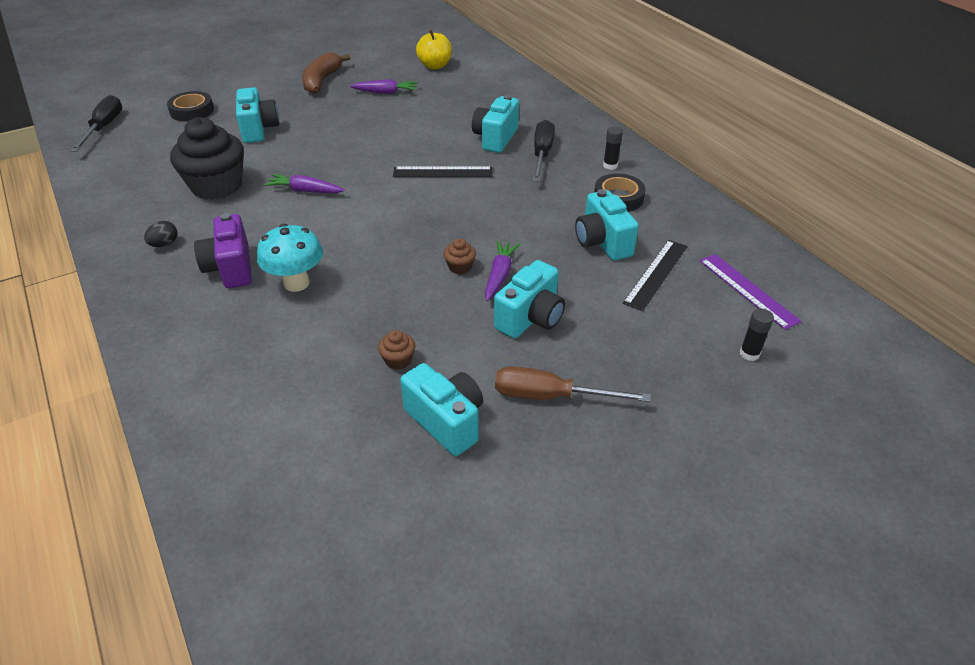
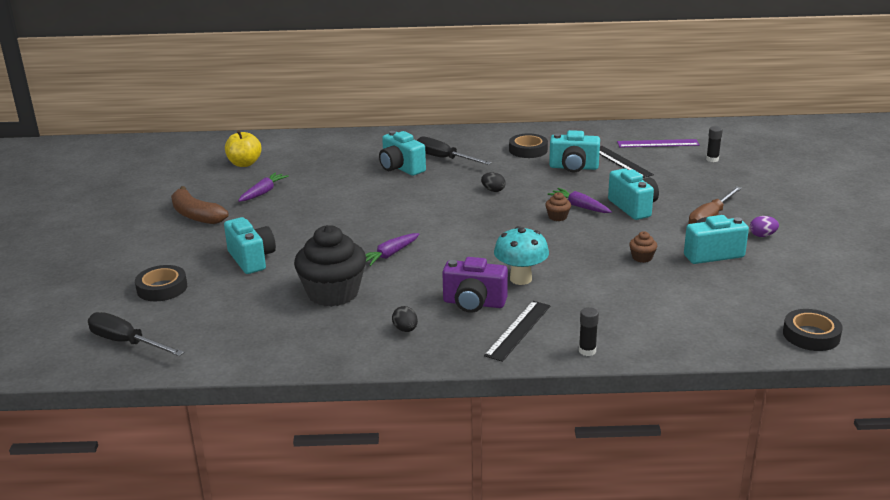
camera: 60 degrees left, 15 degrees down
turquoise camera [236,87,279,143] -> turquoise camera turned 45 degrees clockwise [224,217,276,274]
black ruler [393,167,493,177] -> black ruler moved to [484,301,550,362]
black glue stick [603,126,623,170] -> black glue stick moved to [579,307,599,356]
none -> black egg [481,172,506,192]
none -> purple egg [750,216,779,237]
none -> black tape [783,309,843,351]

